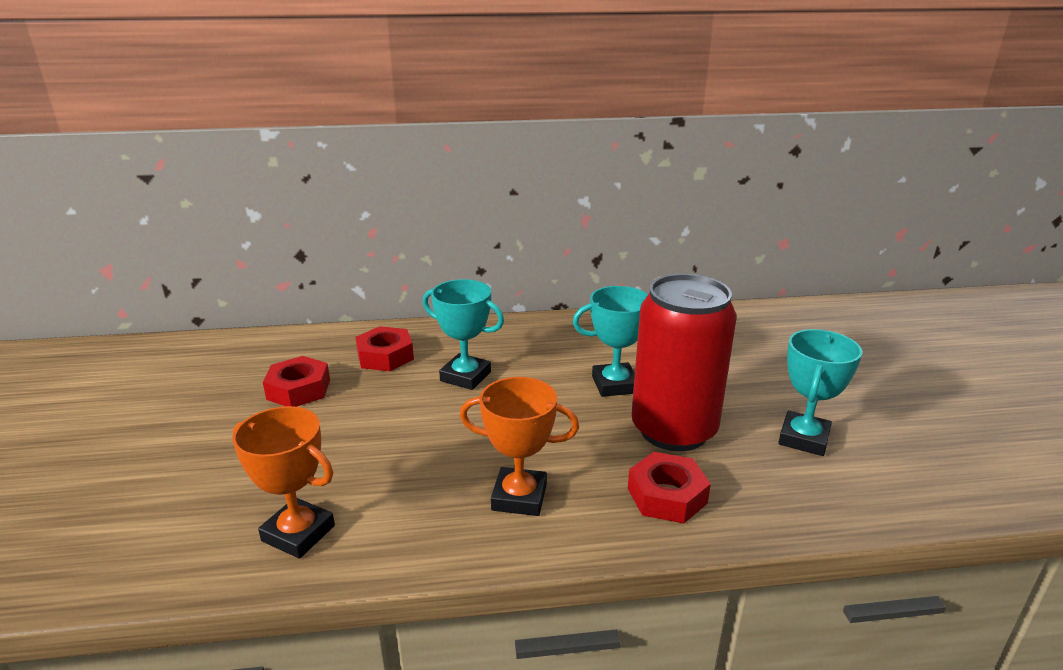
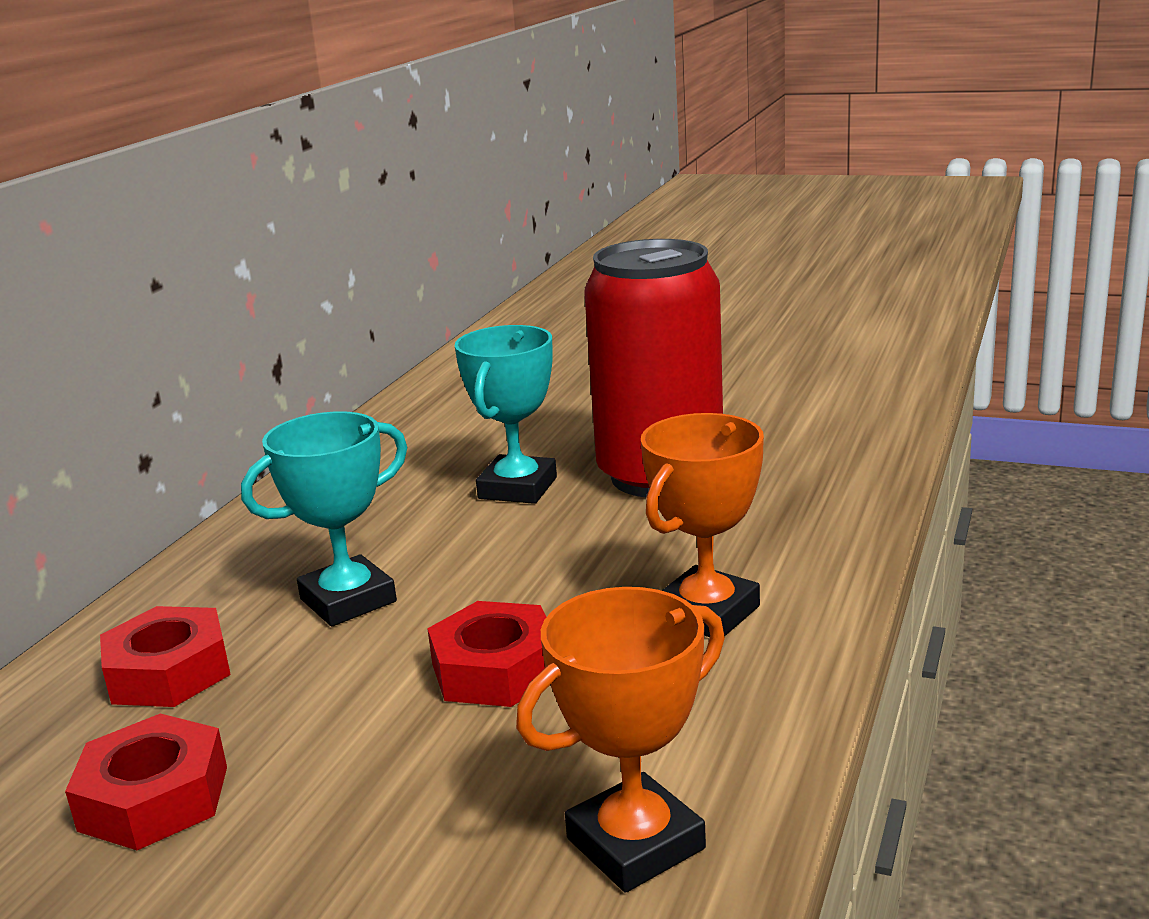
camera: 60 degrees left, 5 degrees down
red nut [628,452,711,524] -> red nut moved to [427,601,546,707]
turquoise trophy [778,329,862,456] -> none

